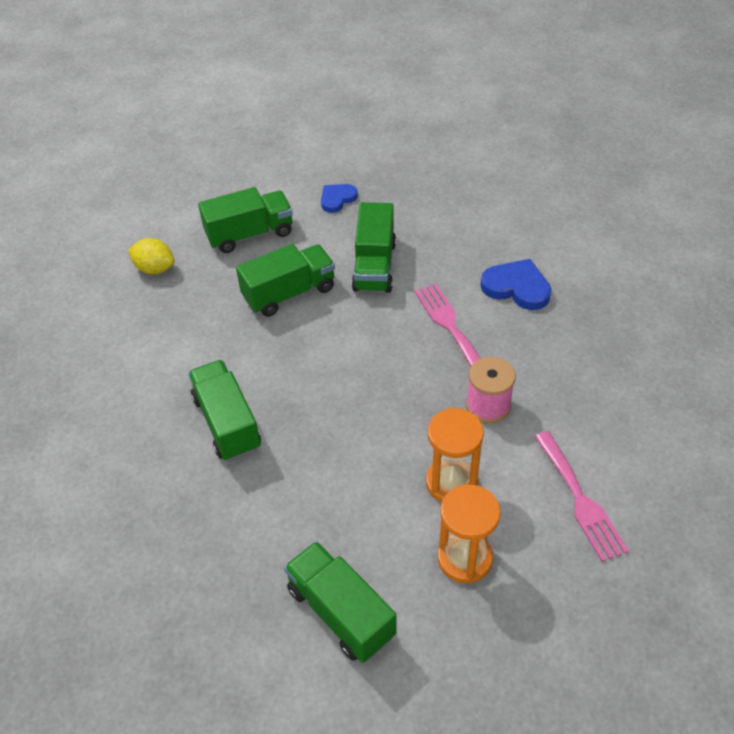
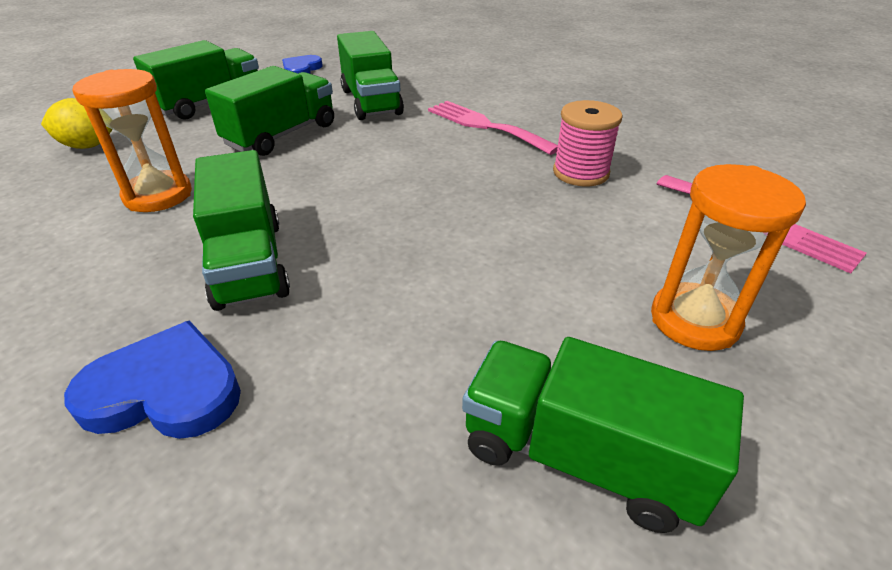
camera: 25 degrees left, 10 degrees down
green truck [188,360,261,461] -> green truck turned 150 degrees counterclockwise [193,150,290,311]
orange hourglass [426,408,484,502] -> orange hourglass moved to [73,69,192,212]
blue heart [480,259,552,310] -> blue heart moved to [64,320,241,439]

